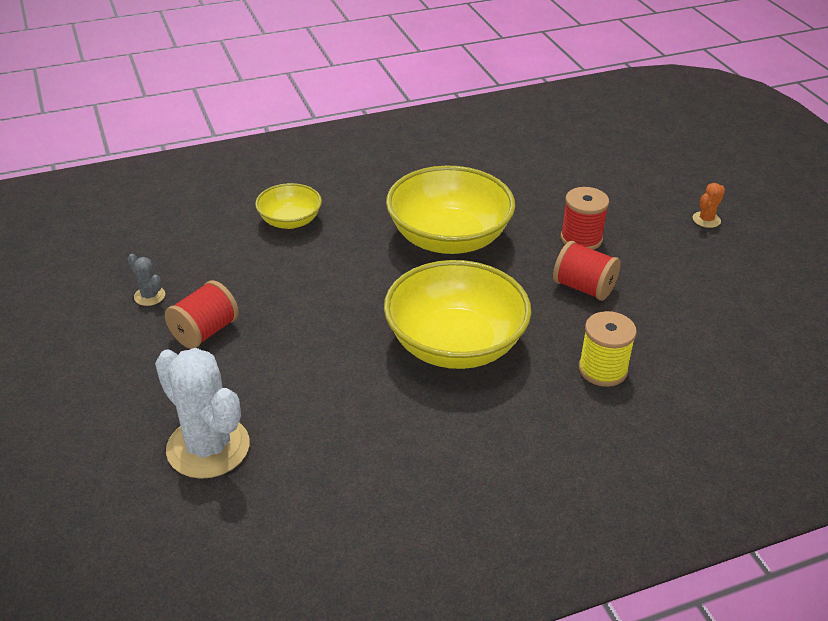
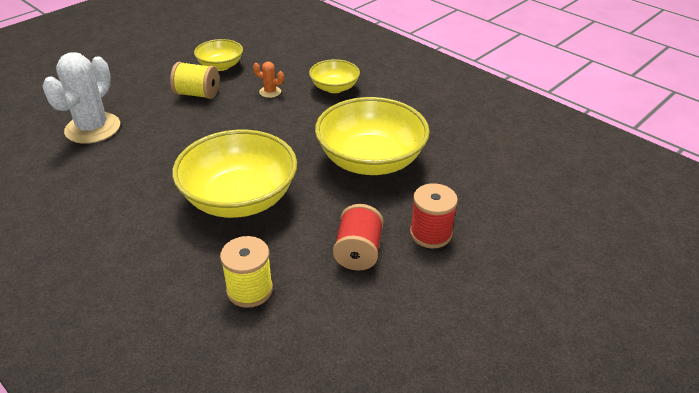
camera: 65 degrees right, 0 degrees up
grey cactus [128,254,165,306] -> yellow bowl [194,39,243,71]
red spool [165,280,239,349] -> yellow spool [170,62,219,99]
orange cactus [693,183,725,228] -> orange cactus moved to [253,62,284,98]

